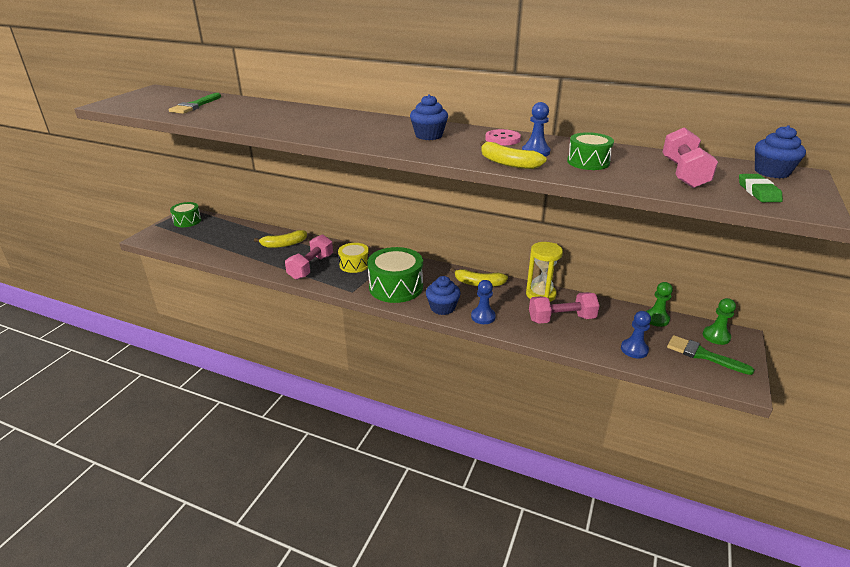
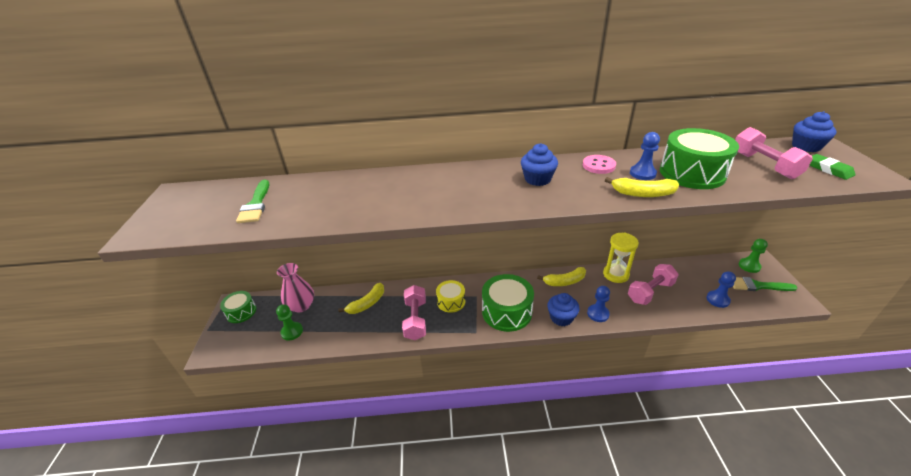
camera: 25 degrees left, 5 degrees up
green drum [567,132,614,170] -> green drum [660,128,739,189], size x1.69
green pawn [646,282,673,327] -> green pawn moved to [276,304,303,341]
none -> pink vase [277,263,314,313]

